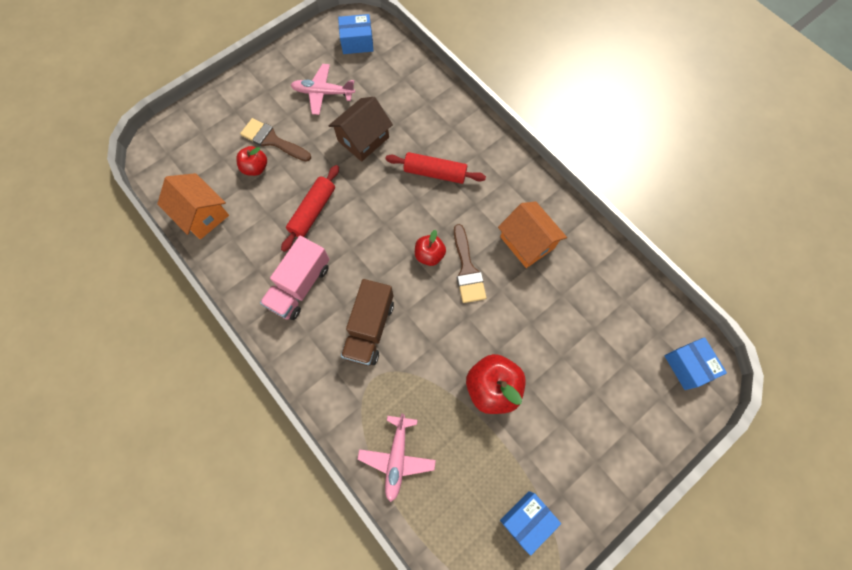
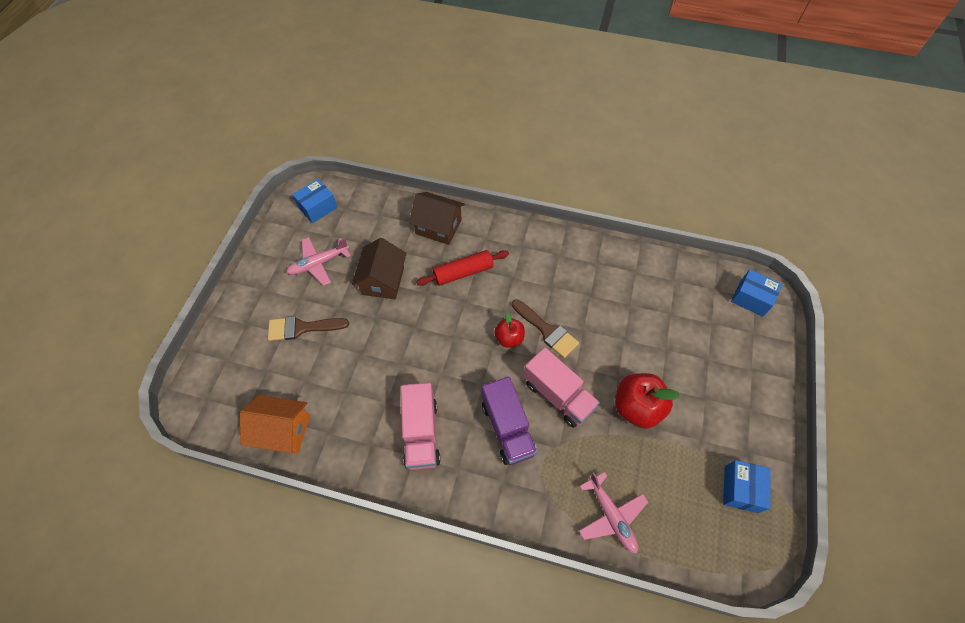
camera: 35 degrees left, 10 degrees down
red apple [236,146,267,176] -> none
red rolling pin [281,165,339,252] -> none
brown truck [341,279,394,366] -> purple truck [482,377,537,465]
orange house [498,201,567,268] -> none
none -> brown house [409,192,465,245]
none -> pink truck [523,347,600,428]

